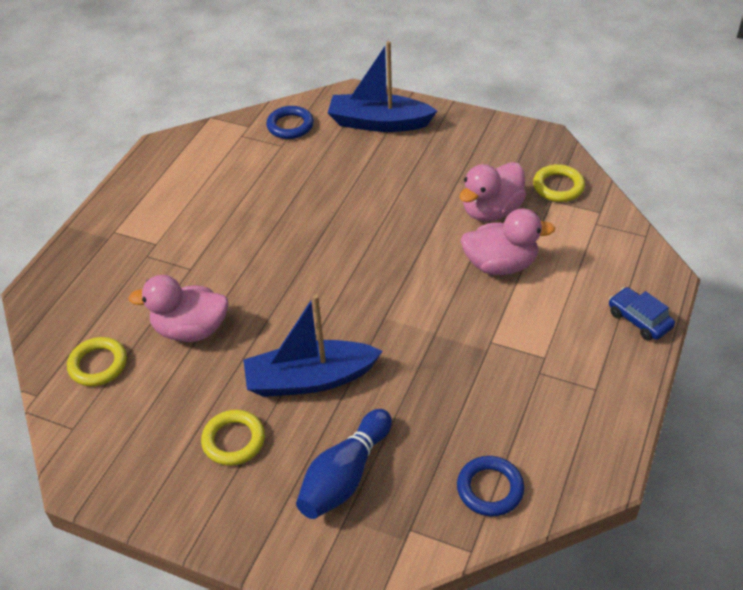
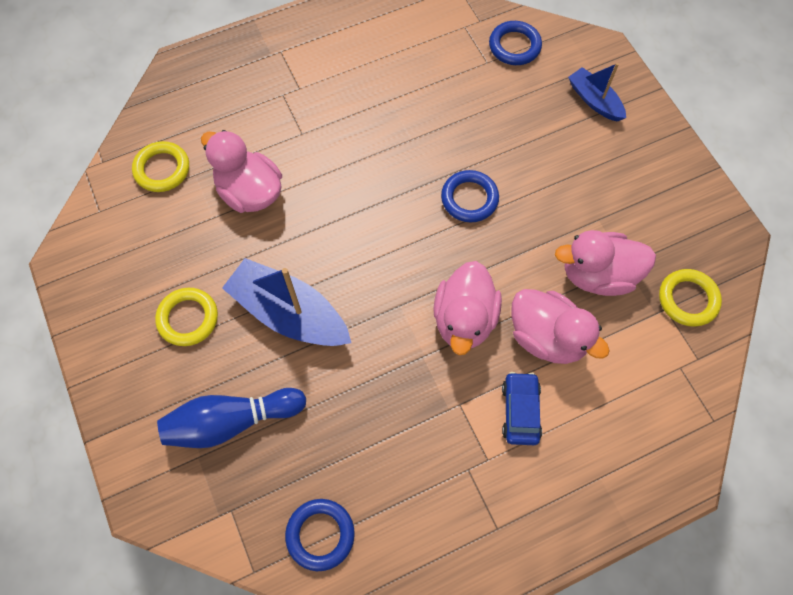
camera: 40 degrees right, 20 degrees up
blue boat [328,41,437,132] -> blue boat [568,63,626,121], size x0.58
blue car [609,287,675,341] -> blue car moved to [502,372,542,445]
none -> pink duck [433,261,502,355]
none -> blue ring [441,170,499,223]

